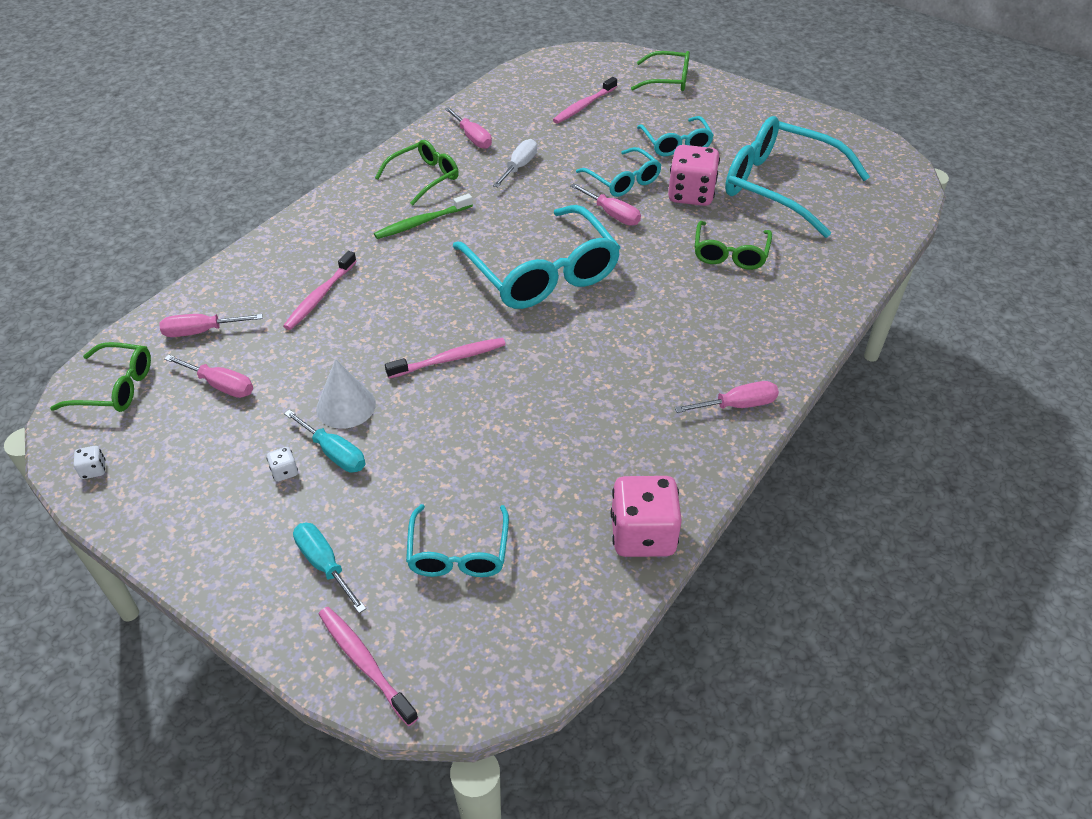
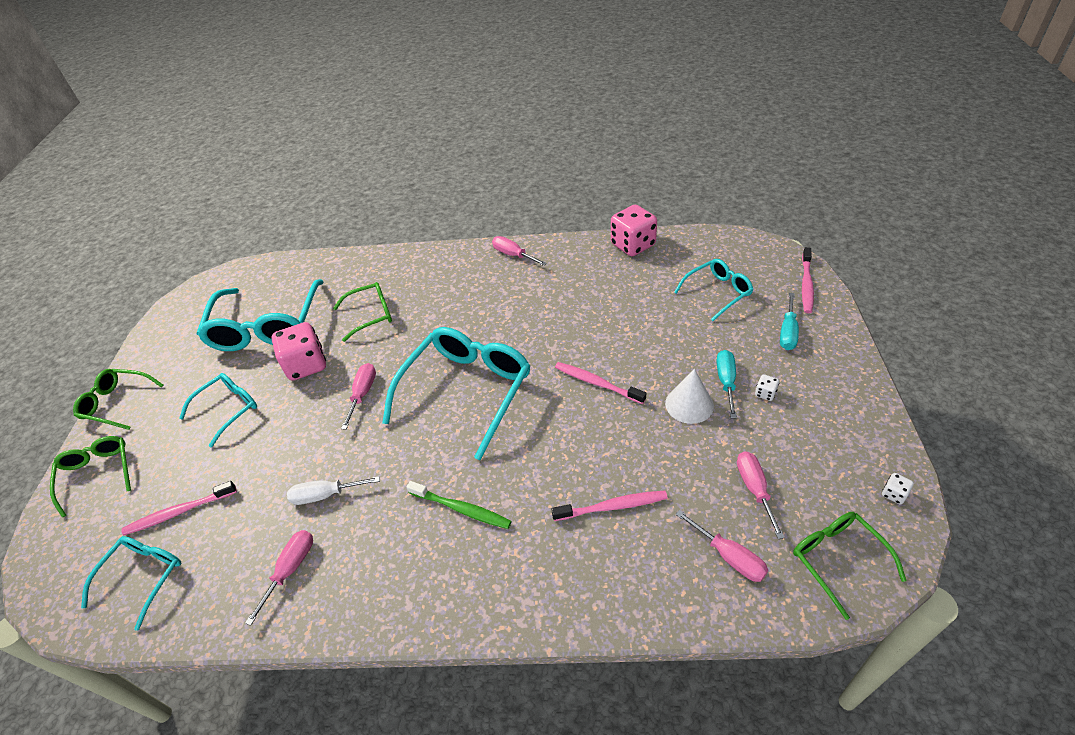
camera: 120 degrees left, 0 degrees up
green glasses [375,140,459,206] -> green glasses moved to [73,369,163,430]
pink toothbrush [553,77,617,124] -> pink toothbrush turned 150 degrees clockwise [122,481,237,535]
turquoise glasses [576,147,662,197] -> turquoise glasses moved to [81,536,181,630]

